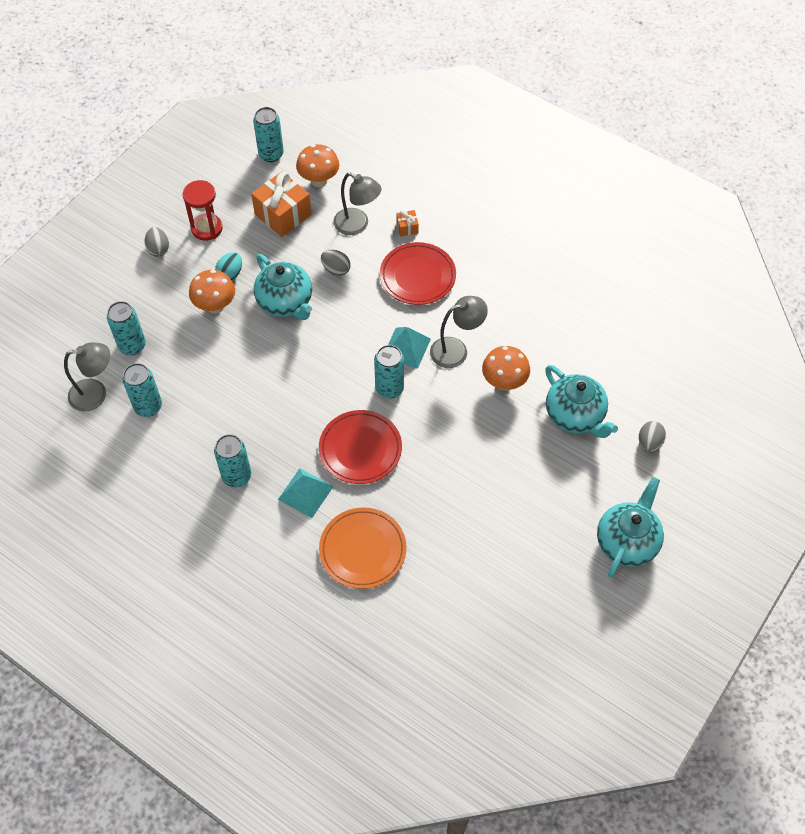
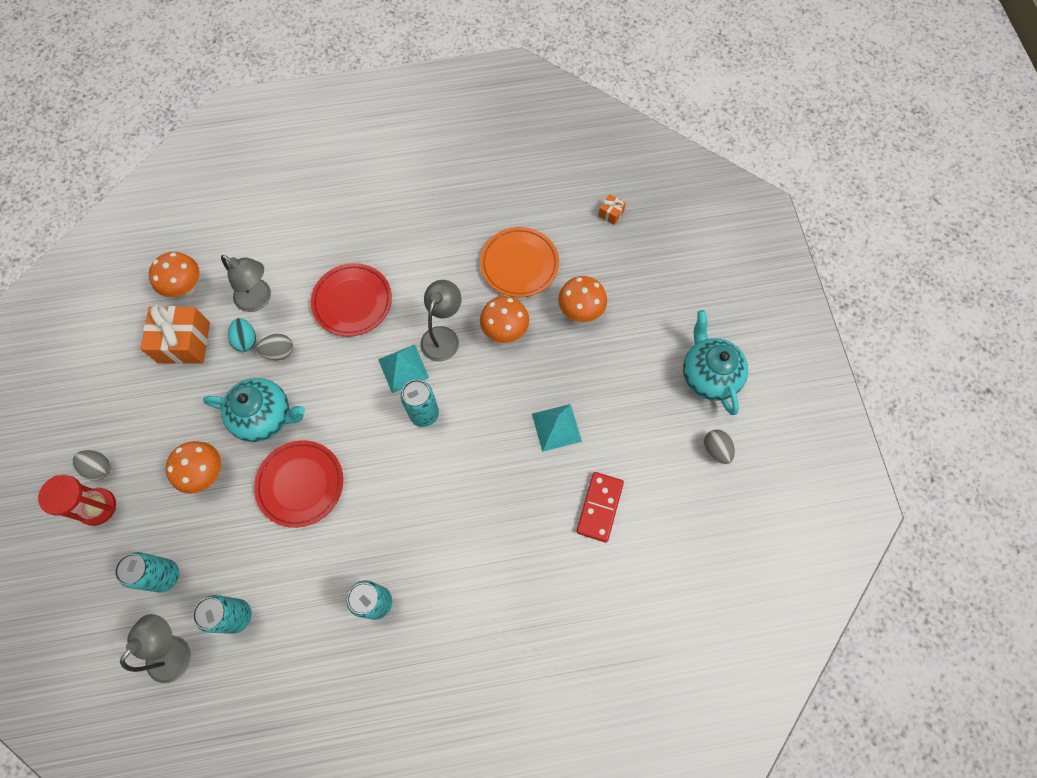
camera: 45 degrees left, 10 degrees up
red hourglass [183,180,223,241] -> red hourglass moved to [38,475,116,526]
turquoise egg [215,252,242,280] -> turquoise egg moved to [228,318,256,352]
turquoise can [253,107,284,162] -> none
turquoise pyramid [278,468,334,518] -> turquoise pyramid moved to [532,404,582,452]
red plate [319,410,402,484] -> red plate moved to [254,440,343,528]
orange plate [319,507,406,589] -> orange plate moved to [480,227,559,297]
grey lamp [333,173,382,235] -> grey lamp turned 45 degrees clockwise [221,255,271,312]
orange gift [396,210,419,236] -> orange gift moved to [598,194,626,225]
turquoise teapot [545,365,618,438] -> orange mushroom [558,276,607,322]
grey egg [639,421,666,453] -> grey egg moved to [704,429,735,464]
none -> red domino [576,472,624,542]

